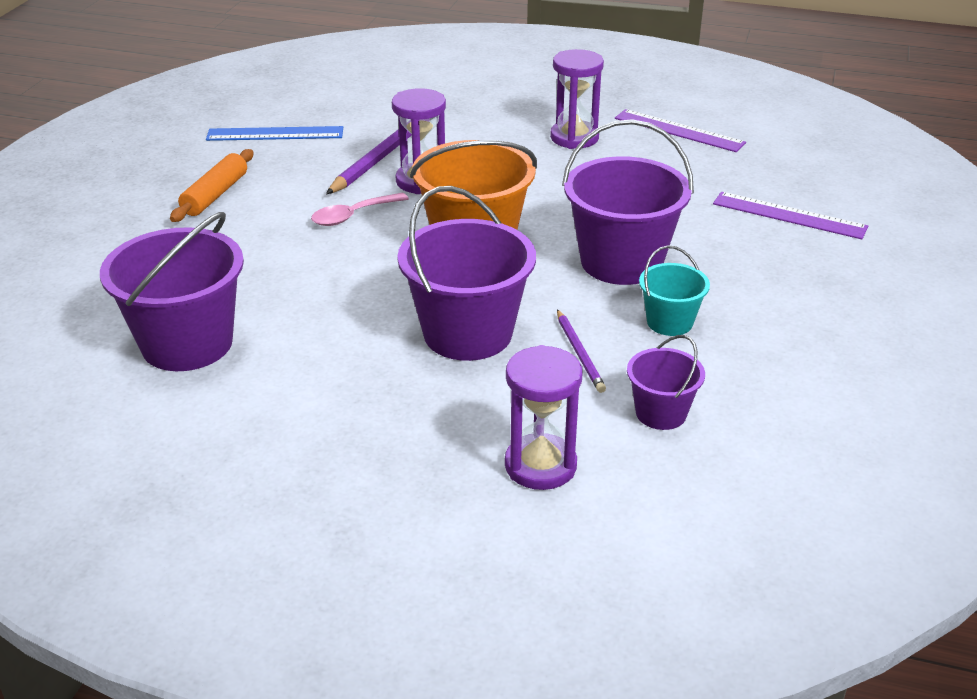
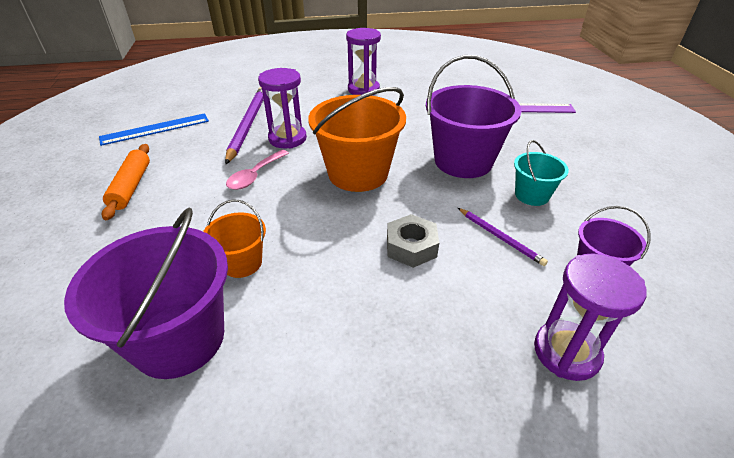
camera: 25 degrees left, 5 degrees up
purple bucket [397,186,536,361] -> grey nut [387,214,439,268]
purple ruler [615,109,746,152] -> none
none -> orange bucket [203,199,266,278]

